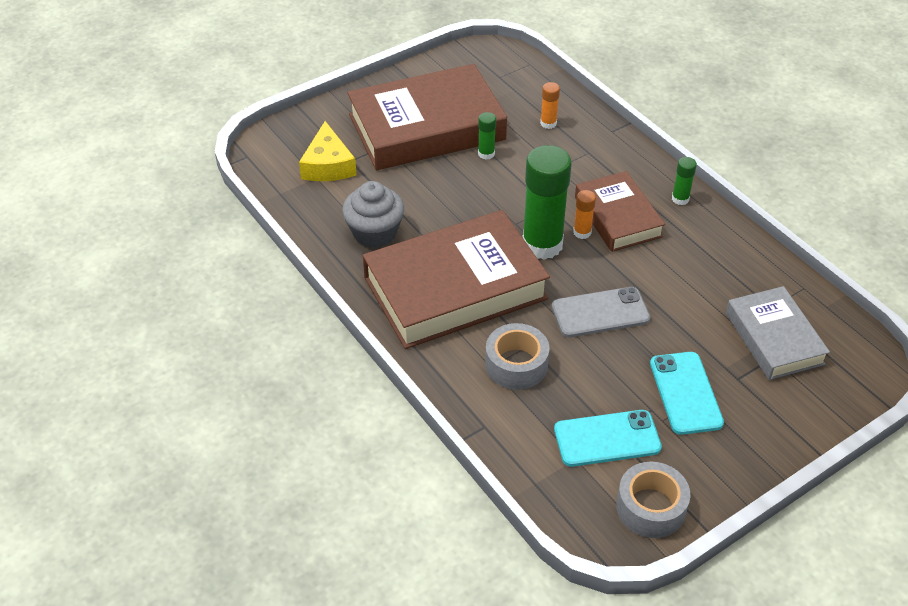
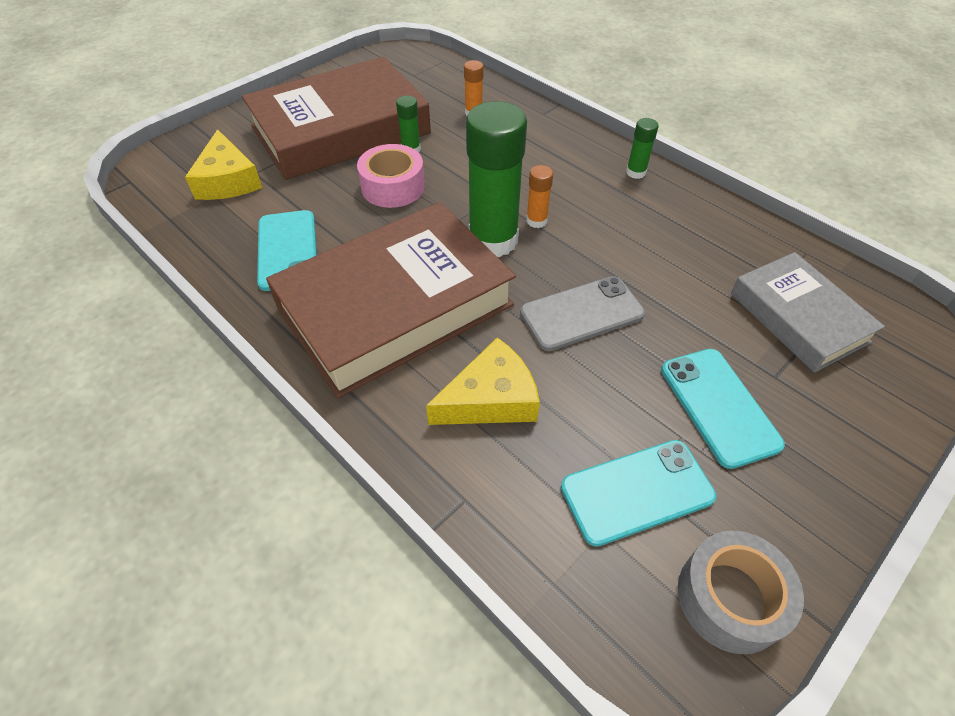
camera: 10 degrees left, 5 degrees up
grey cupcake [342,181,404,248] -> turquoise phone [257,210,317,291]
grey tape [485,323,549,390] -> yellow cheese [426,337,540,425]
brown book [575,171,665,252] -> none
none -> pink tape [357,144,425,208]

